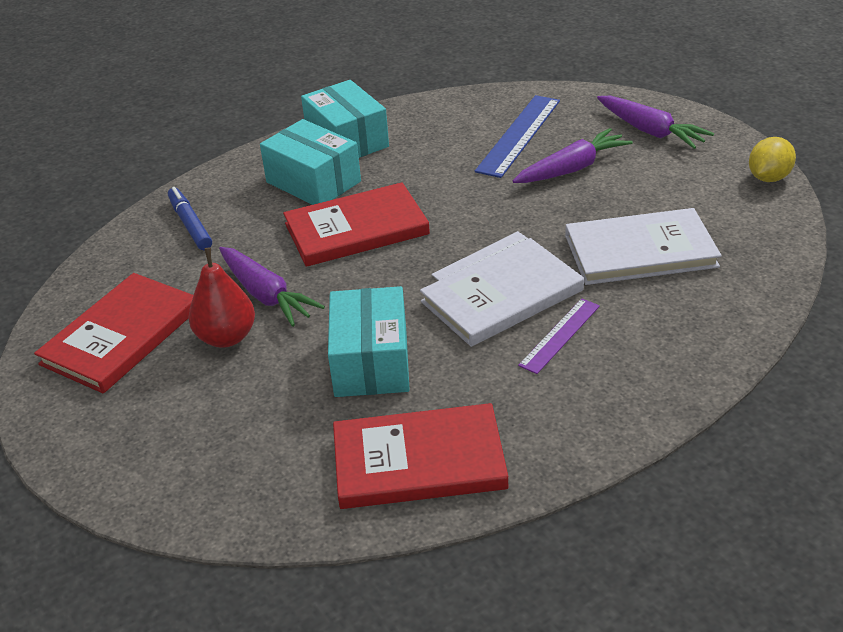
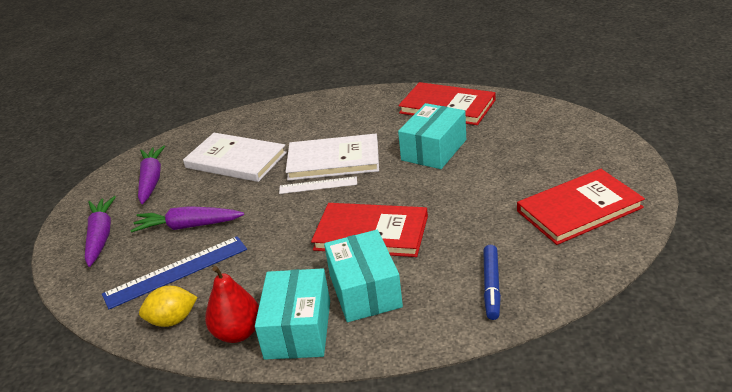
camera: 145 degrees left, 5 degrees down
red pear [189,247,255,347] -> red pear moved to [205,266,259,343]
purple carrot [219,247,325,327] -> purple carrot moved to [138,145,165,204]
purple ruler [518,298,600,374] -> none
yellow lemon [749,137,796,182] -> yellow lemon moved to [139,286,198,327]

